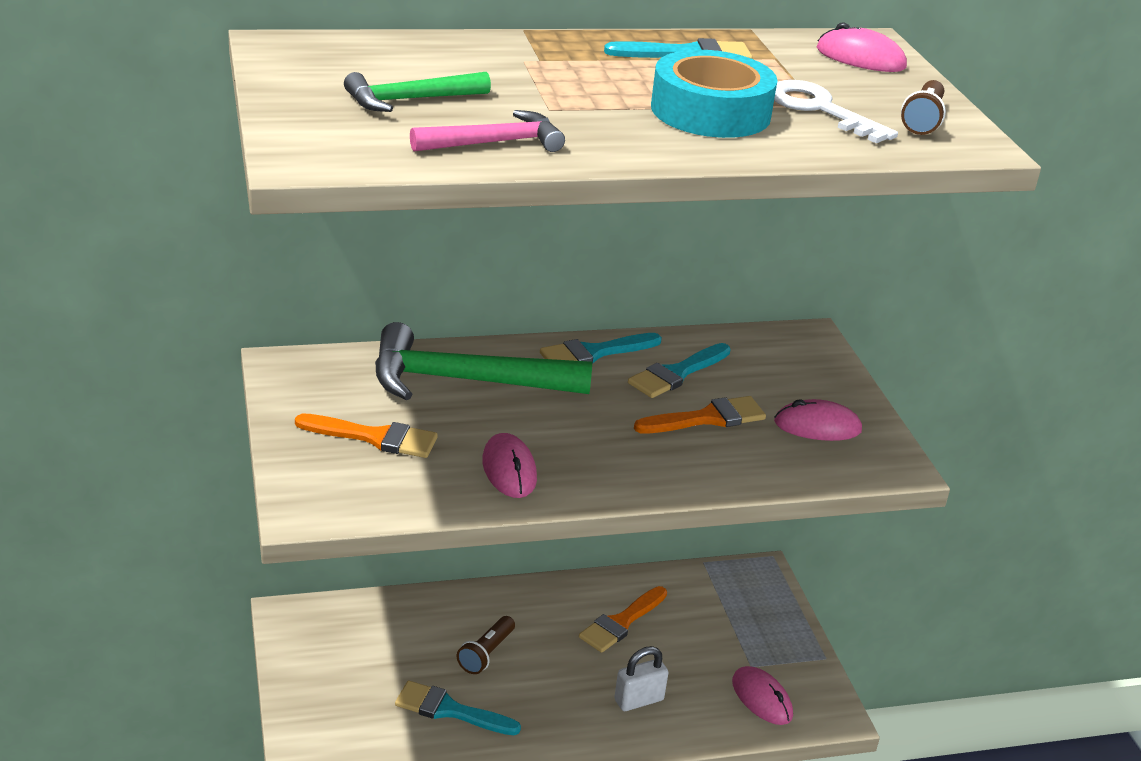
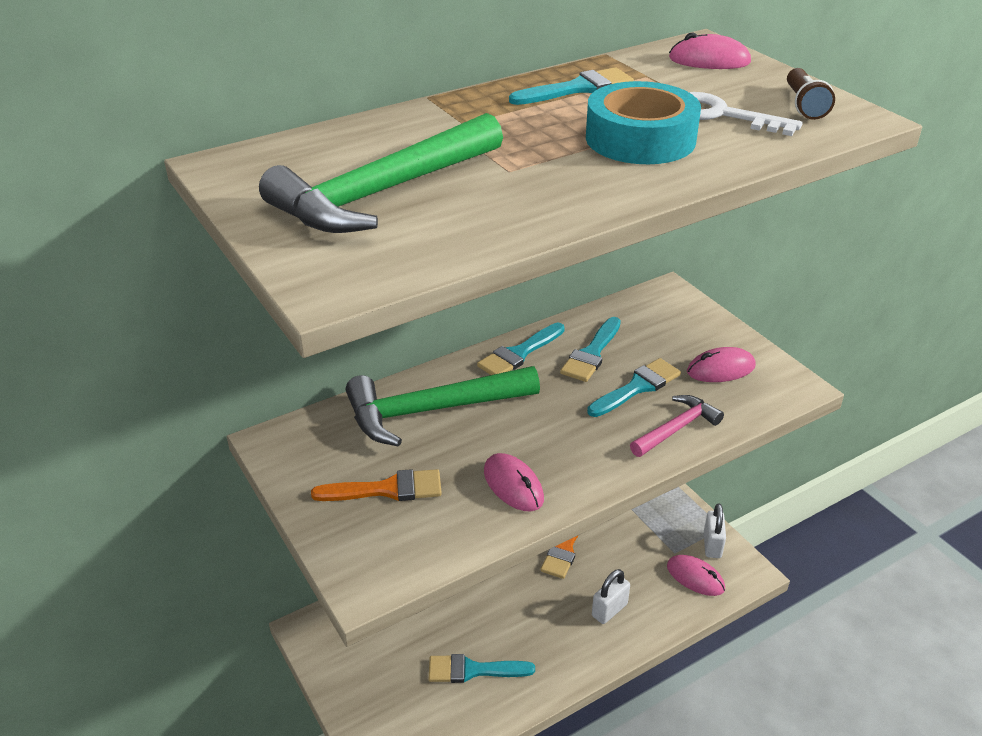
camera: 15 degrees left, 5 degrees up
green hammer [344,72,491,112] -> green hammer [259,113,503,233], size x1.84
pink hammer [410,110,565,152] -> pink hammer moved to [630,395,724,457]
brown flashlight [457,616,515,674] -> none
orange brush [634,396,766,434] -> turquoise brush [587,358,681,417]
none -> white padlock [704,503,726,558]

